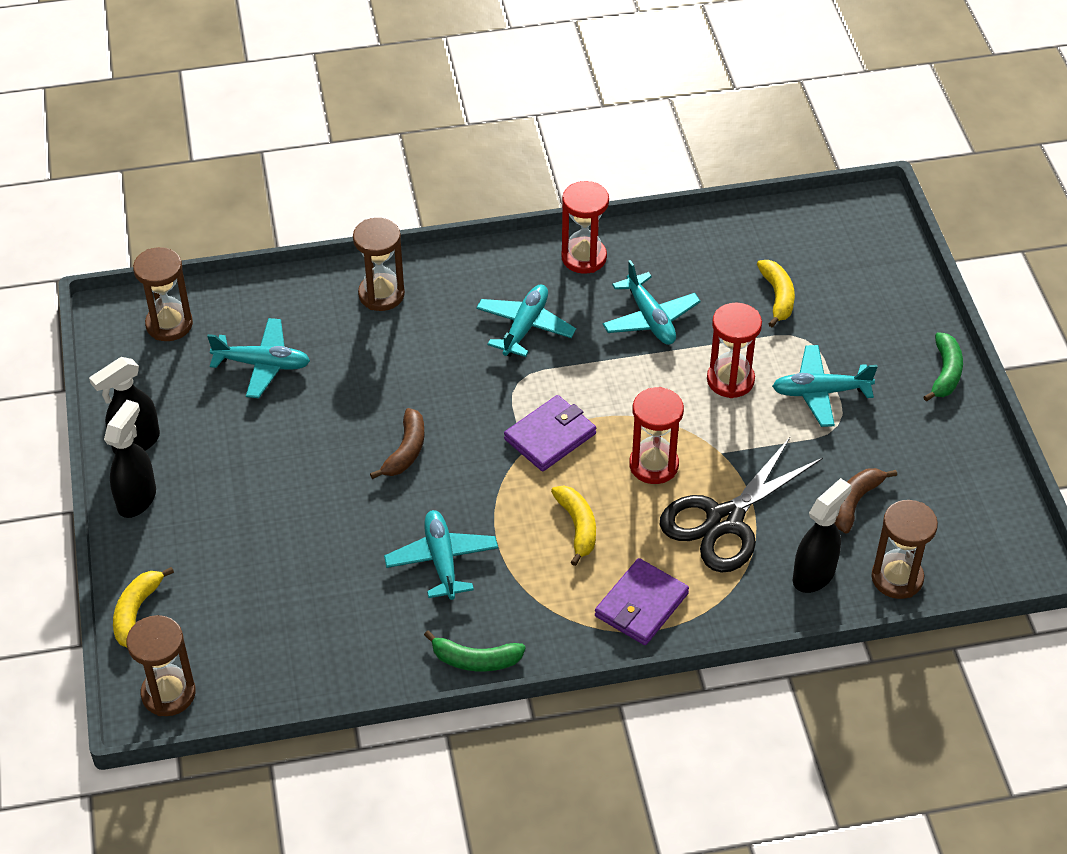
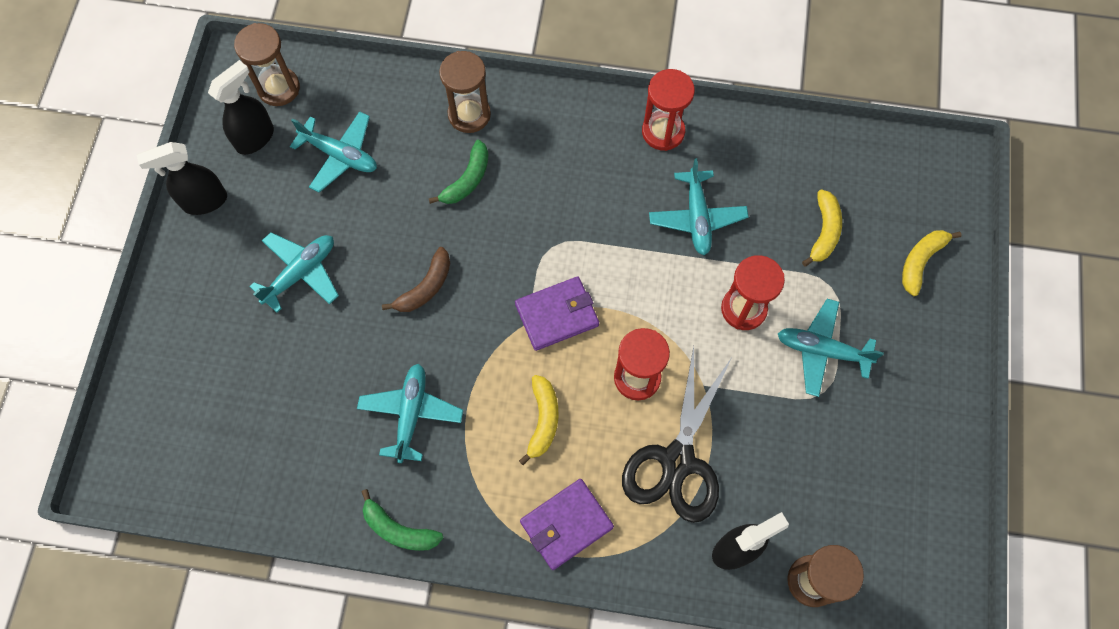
camera: 20 degrees right, 20 degrees up
black spray bottle [104,400,156,518] -> black spray bottle moved to [208,60,274,155]
yellow banana [113,567,174,647] -> yellow banana moved to [902,230,962,296]
brown hourglass [126,615,196,716] -> none
turquoise plane [476,284,576,357] -> turquoise plane moved to [249,232,339,313]
black scissors [660,437,823,573] -> black scissors turned 45 degrees counterclockwise [622,347,731,523]
brown banana [834,468,897,534] -> none
green banana [924,332,963,402] -> green banana moved to [428,140,488,204]

